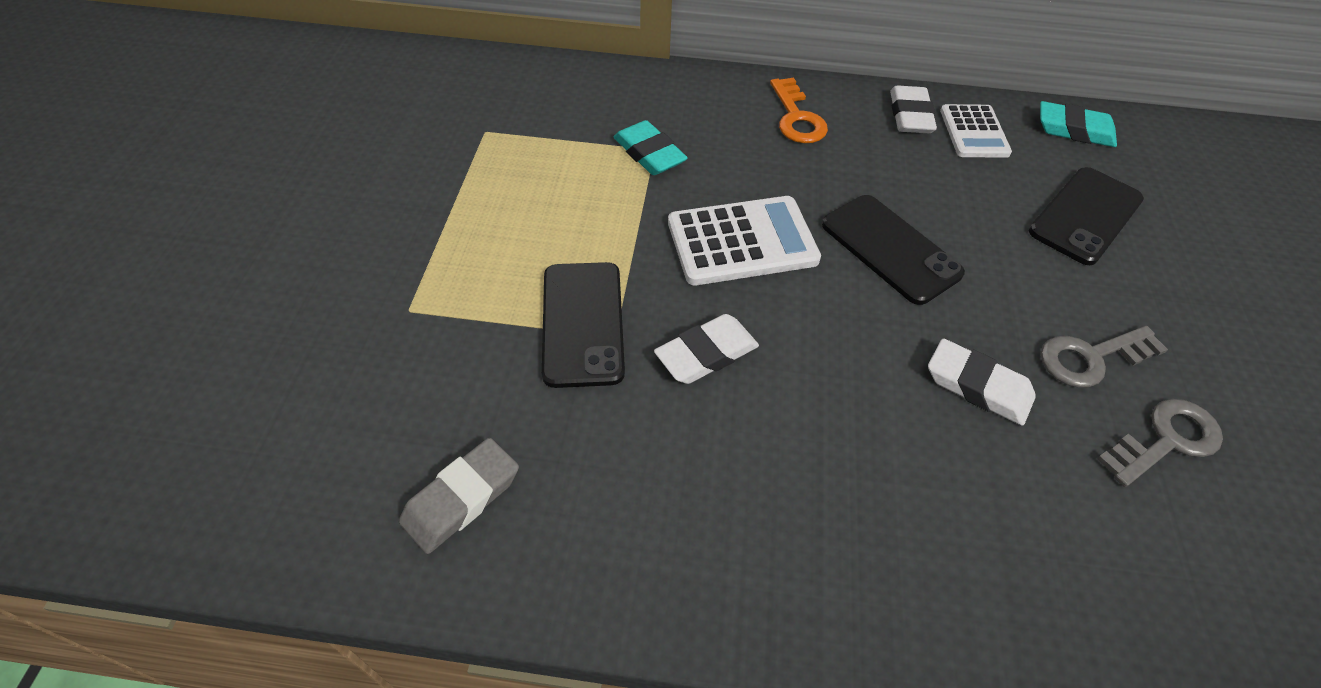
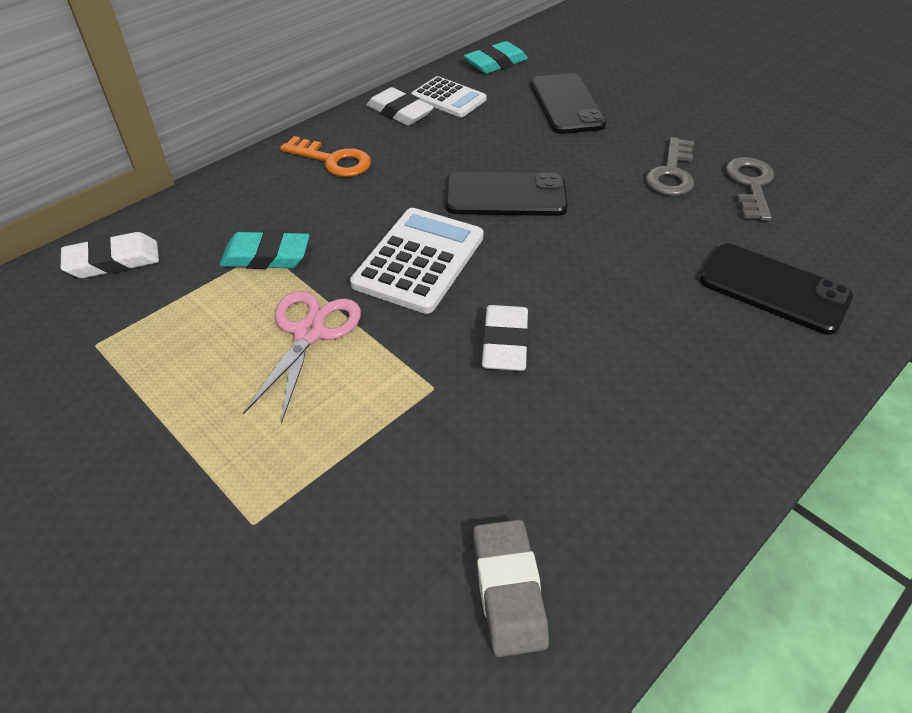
camera: 50 degrees left, 5 degrees down
black phone [542,262,625,388] -> black phone moved to [700,244,853,335]
white eraser [928,339,1036,425] -> white eraser moved to [61,232,159,278]
none -> pink scissors [243,291,361,424]

